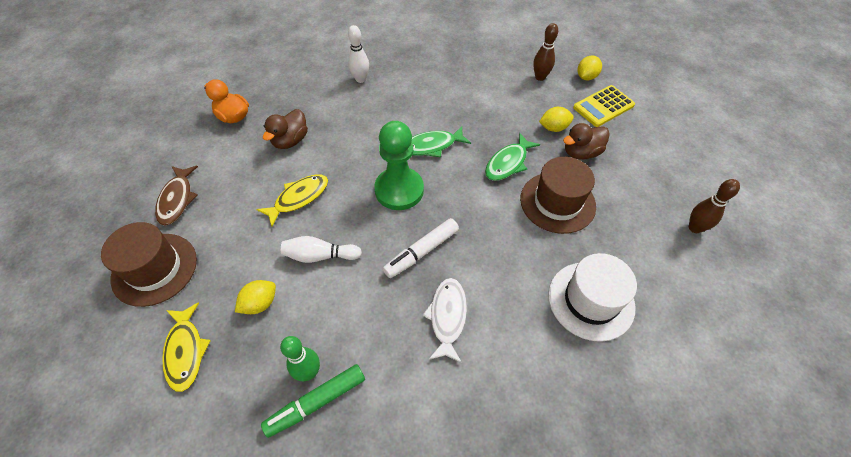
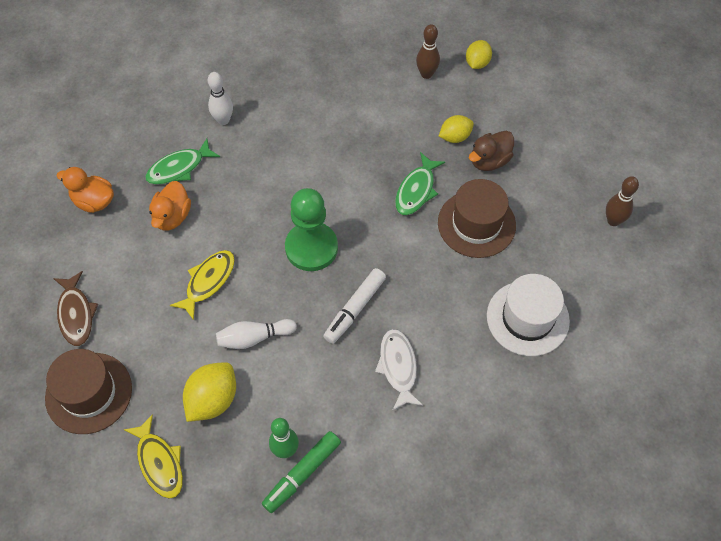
camera: 15 degrees left, 5 degrees up
yellow lemon [235,280,276,314] -> yellow lemon [183,362,236,422], size x1.55
brown duck [263,109,308,149] -> orange duck [149,181,191,231]
green fish [412,126,471,157] -> green fish moved to [145,138,220,184]
yellow calculator [573,85,635,127] -> none

